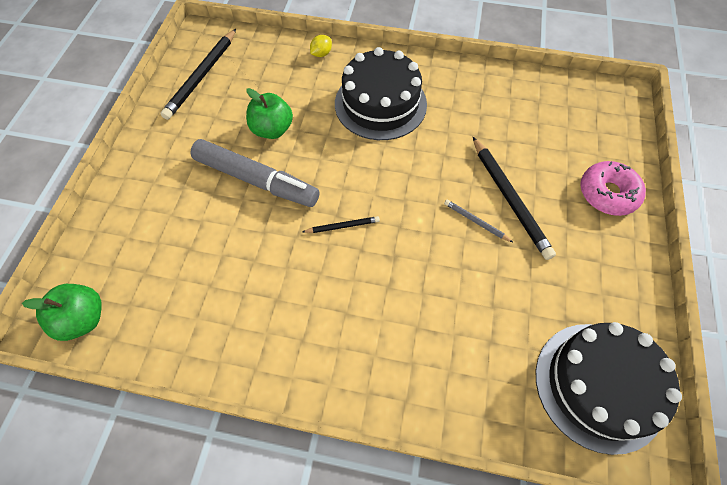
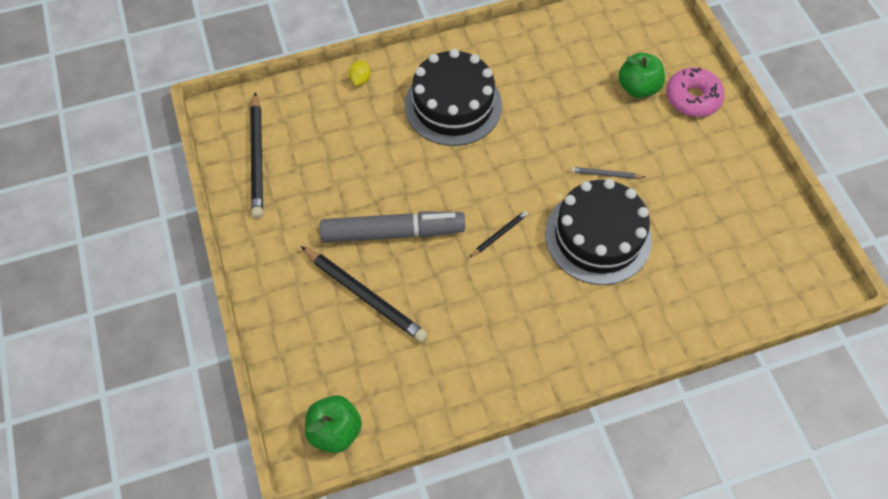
camera: 30 degrees left, 0 degrees up
green apple [246,88,293,139] -> green apple moved to [618,53,665,98]
black pencil [473,137,556,260] -> black pencil moved to [301,246,428,342]
black cake [536,322,682,455] -> black cake moved to [545,179,652,285]

